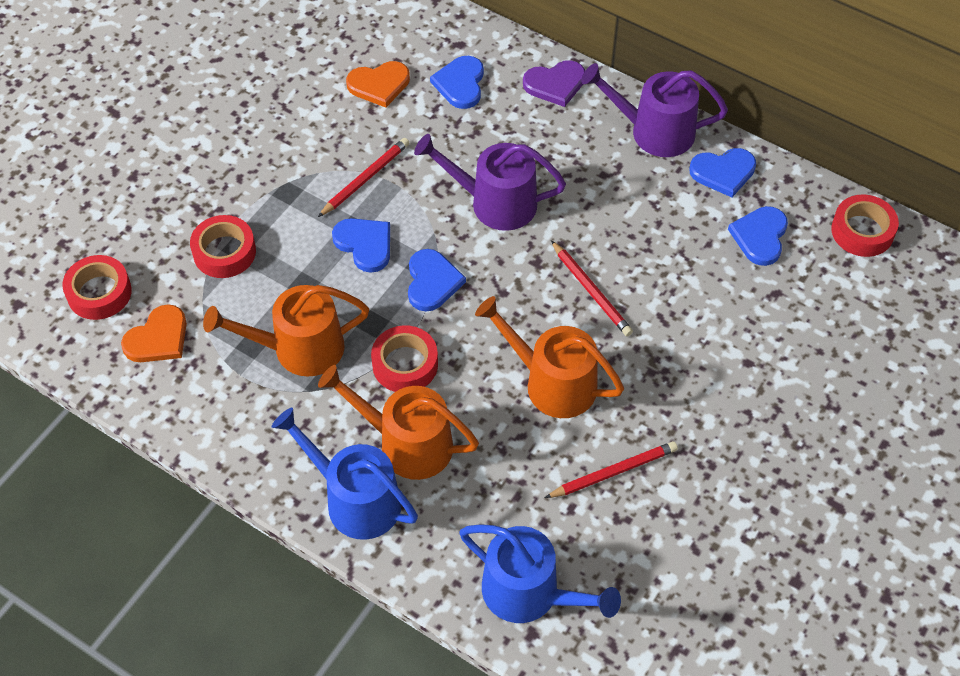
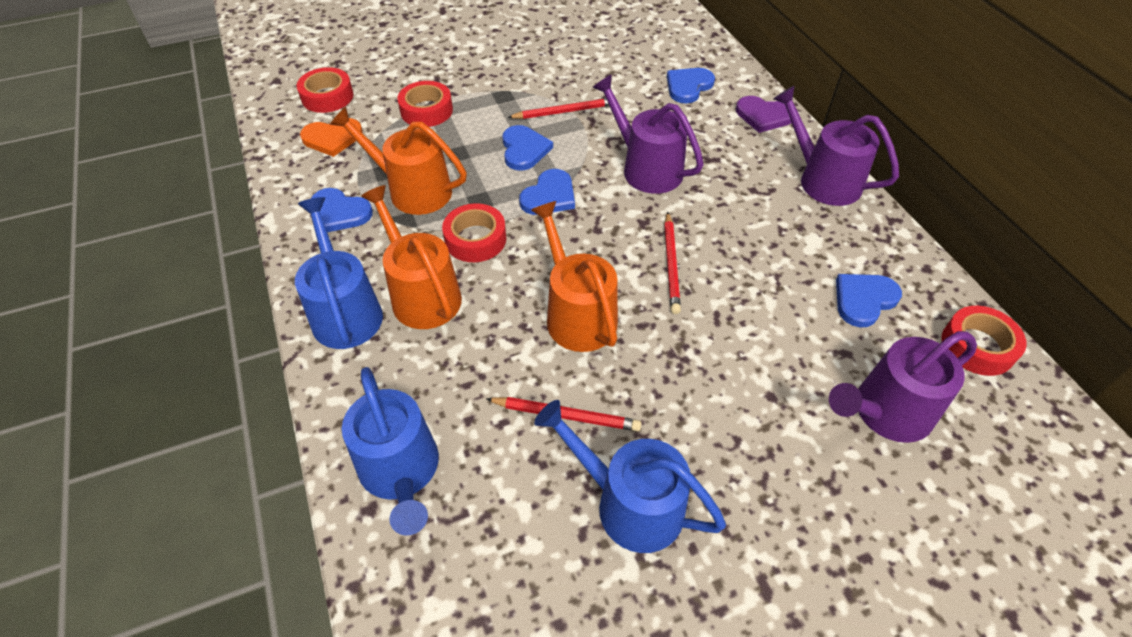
camera: 35 degrees right, 5 degrees down
orange heart [346,61,410,108] -> none
blue heart [689,148,756,197] -> blue heart moved to [311,188,373,232]
none -> blue watering can [534,400,726,553]
none -> purple watering can [829,331,977,443]

